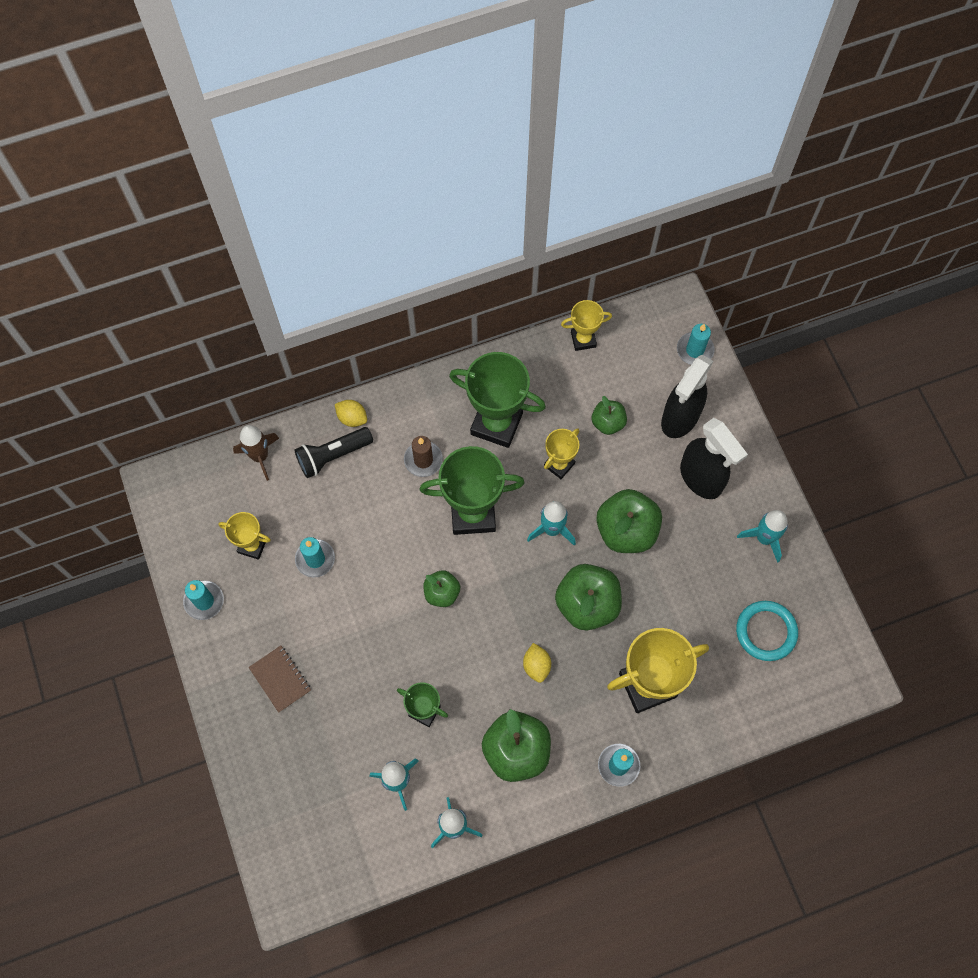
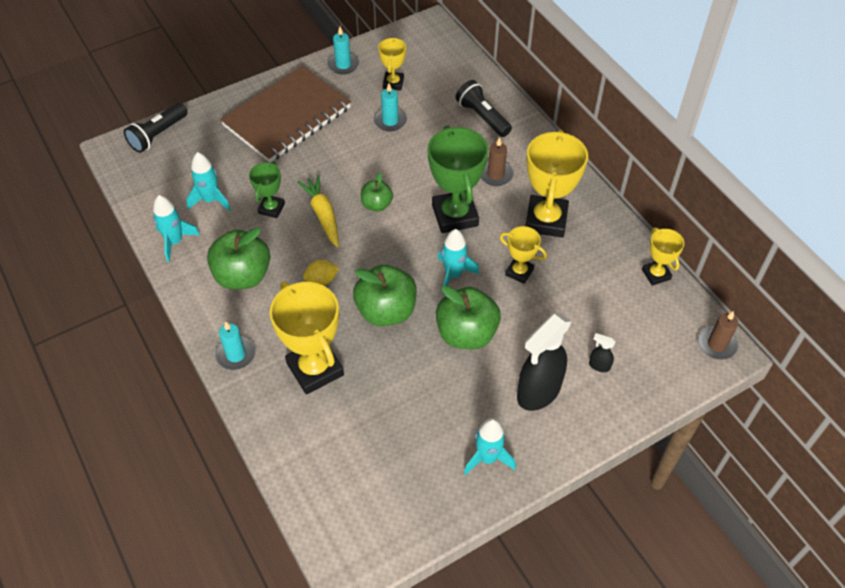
camera: 80 degrees right, 15 degrees down
brown rocket [233,425,279,481] -> none
brown notebook [249,646,311,713] -> brown notebook [220,66,351,163], size x2.40
yellow lemon [335,400,367,427] -> none
green trophy [449,352,546,448] -> yellow trophy [526,130,588,238]
green apple [592,396,627,435] -> none
black spray bottle [661,355,713,438] -> black spray bottle [589,333,615,372], size x0.42
turquoise candle [677,324,715,365] -> none
turquoise ring [736,601,798,661] -> none
none -> black flashlight [124,103,188,153]
none -> yellow carrot [297,175,339,247]
none -> brown candle [698,311,738,360]

